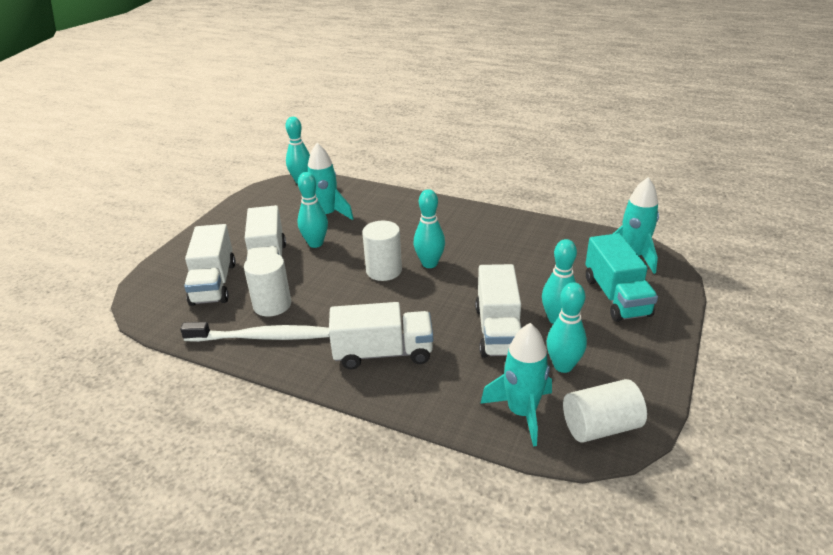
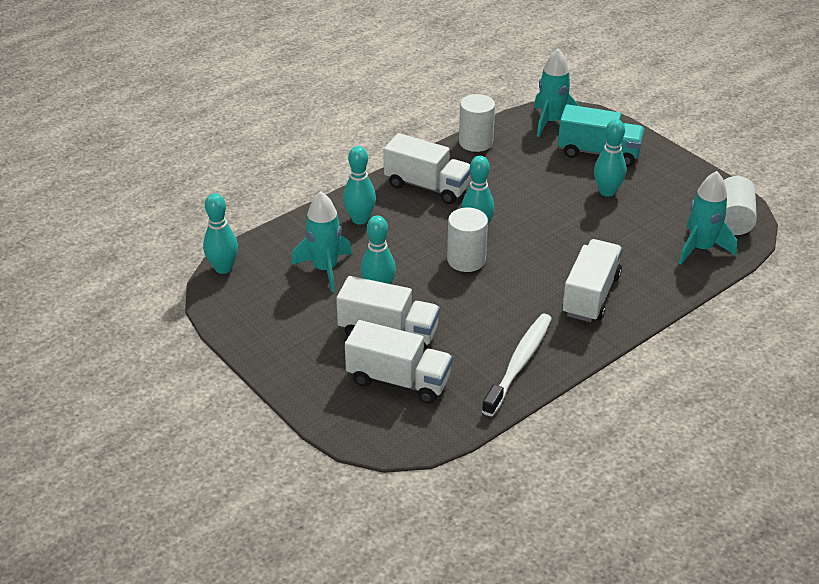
camera: 65 degrees left, 5 degrees up
white cylinder [244,252,291,317] -> white cylinder moved to [459,94,495,152]
white truck [475,264,522,358] -> white truck moved to [384,133,471,204]
turquoise bowling pin [547,282,587,373] -> turquoise bowling pin moved to [343,146,376,225]

